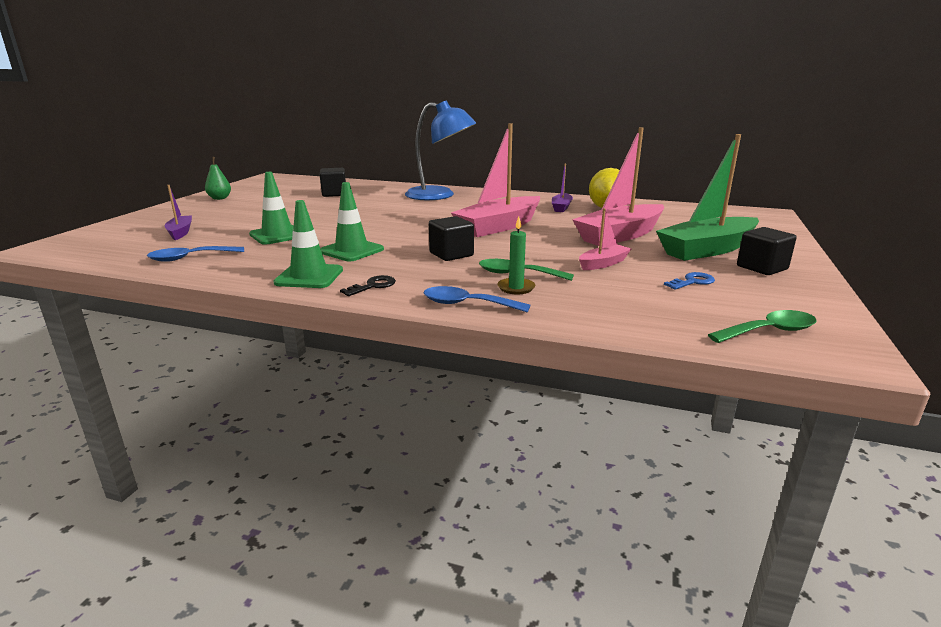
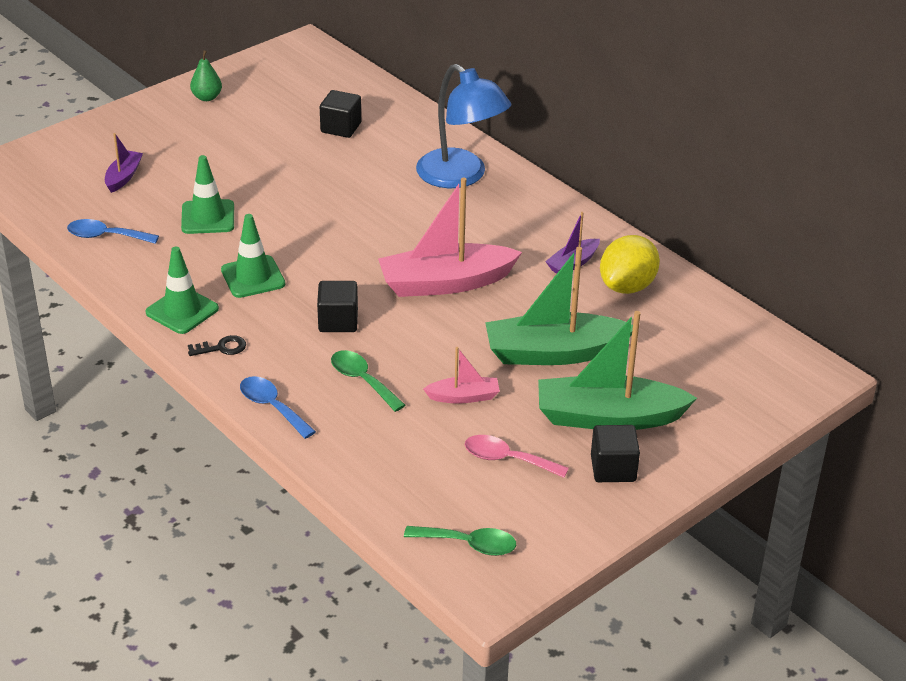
camera: 30 degrees right, 15 degrees up
green candle [497,217,535,295] -> none
pink boat [572,127,664,246] -> green boat [485,247,633,365]
blue key [664,272,715,290] -> pink spoon [465,435,569,478]

